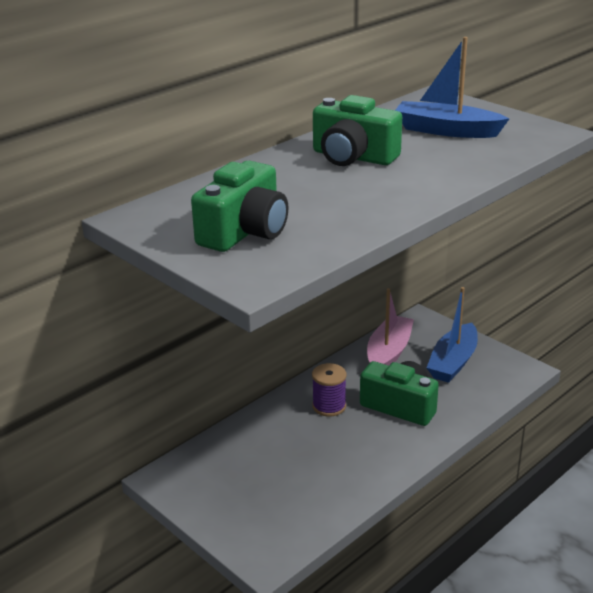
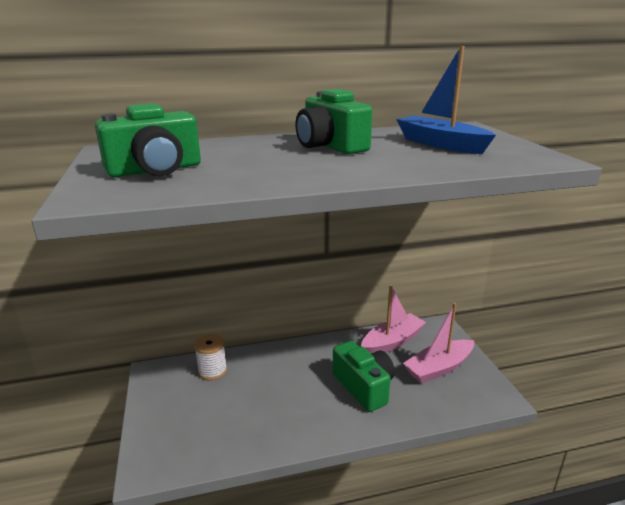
camera: 30 degrees right, 5 degrees down
purple spool [312,363,347,417] -> none
blue boat [427,287,478,383] -> pink boat [403,303,474,384]
none -> white spool [194,334,227,381]

